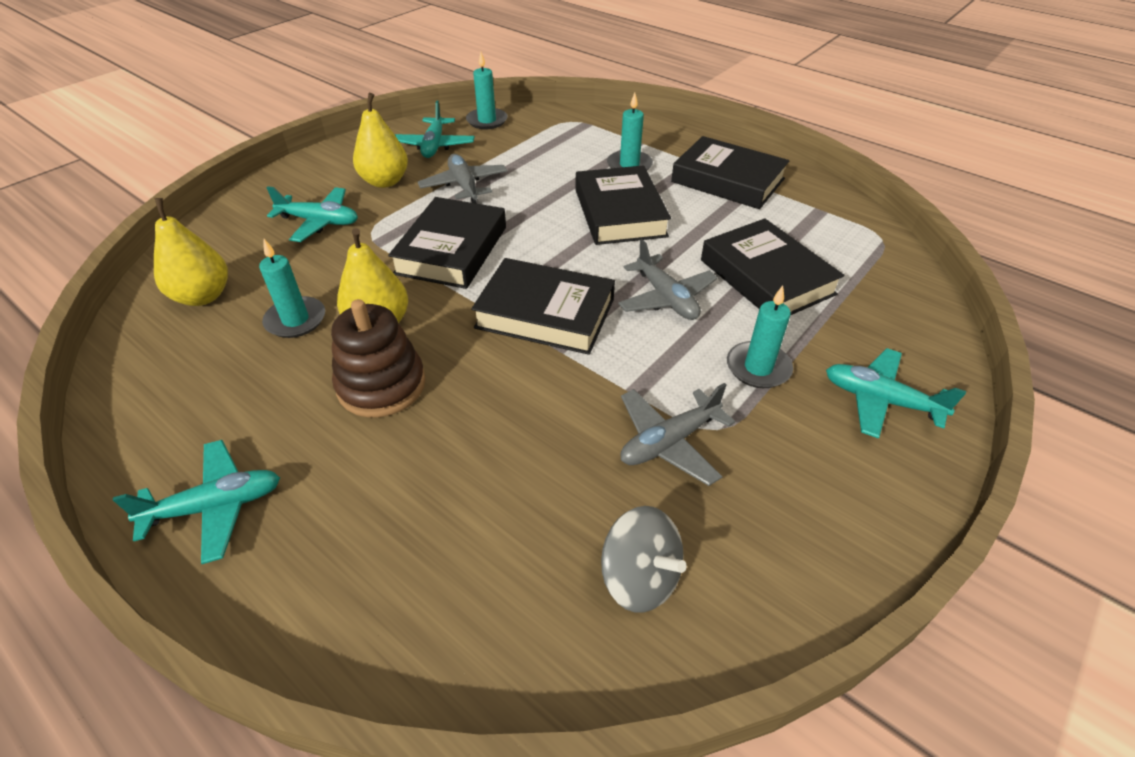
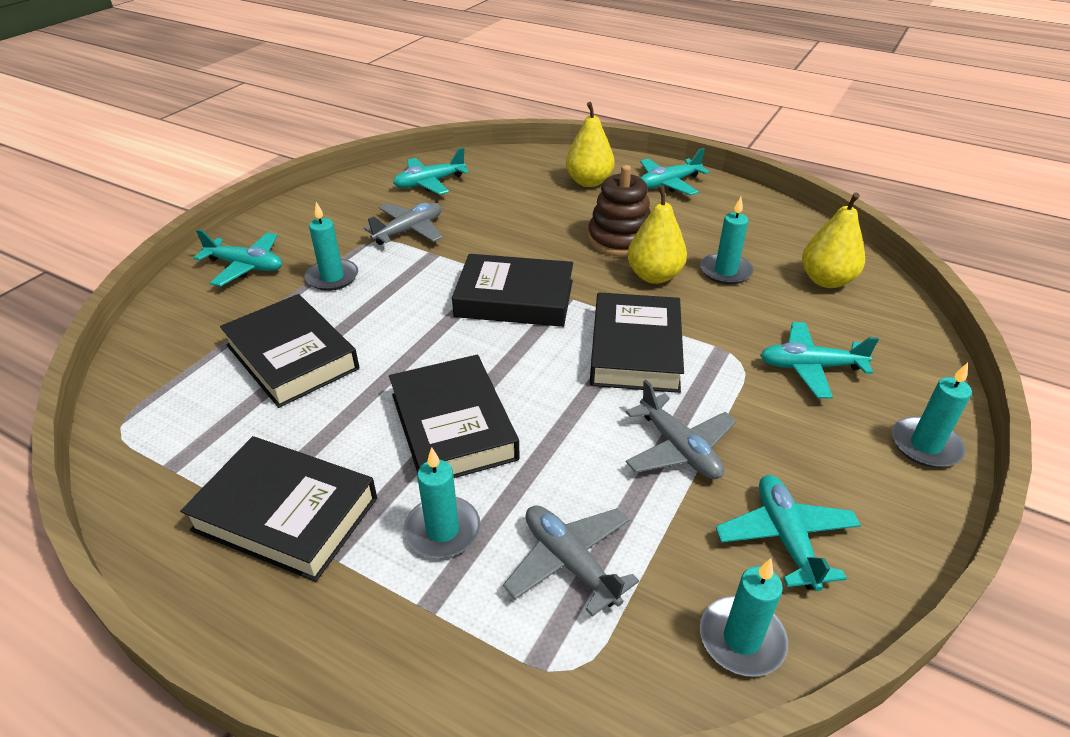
camera: 170 degrees right, 5 degrees down
yellow pear [353,93,408,188] -> yellow pear moved to [566,102,615,187]
grey spinning top [601,506,687,613] -> turquoise plane [393,148,469,195]
grey plane [618,239,718,320] -> grey plane moved to [503,505,639,617]
none -> turquoise candle [892,363,972,468]

